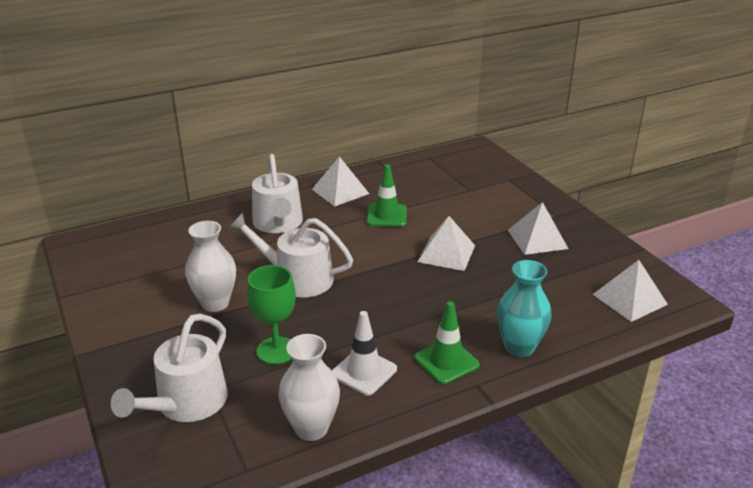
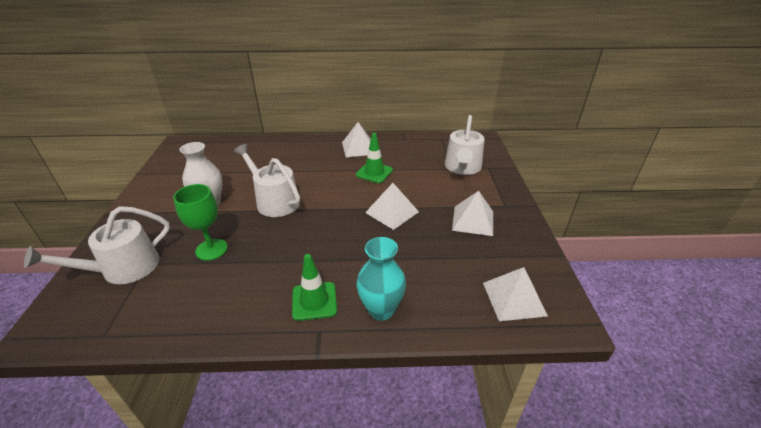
camera: 25 degrees right, 5 degrees up
white watering can [252,154,303,233] -> white watering can moved to [445,115,485,175]
white vase [278,334,340,441] -> none
white traffic cone [332,311,397,395] -> none

